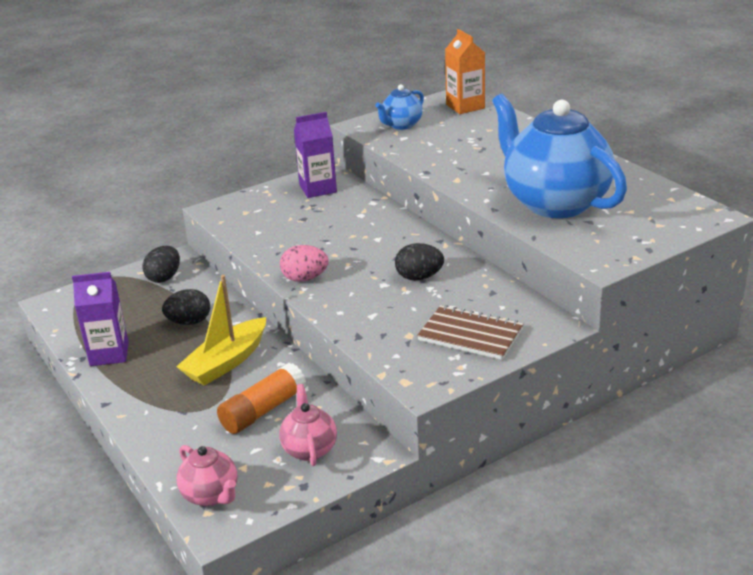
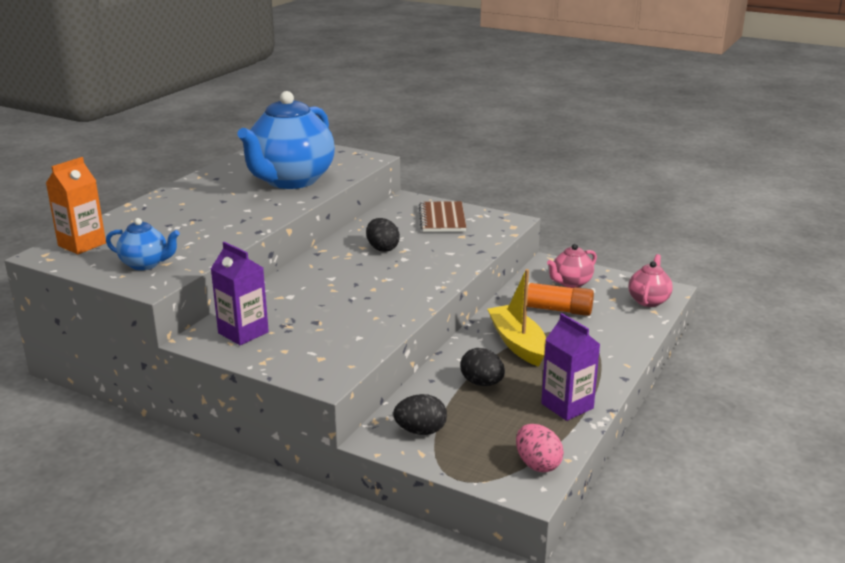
camera: 120 degrees left, 5 degrees down
yellow boat [176,275,266,386] -> yellow boat turned 120 degrees counterclockwise [487,269,546,367]
pink egg [280,245,329,282] -> pink egg moved to [516,424,564,472]

